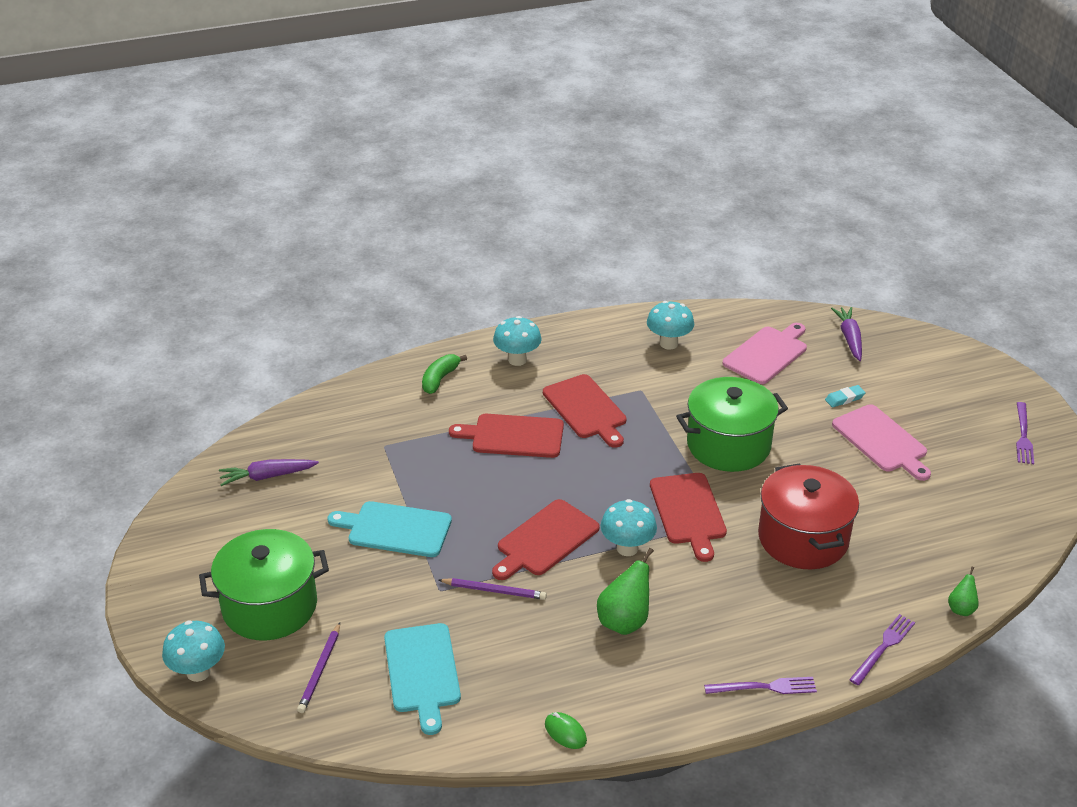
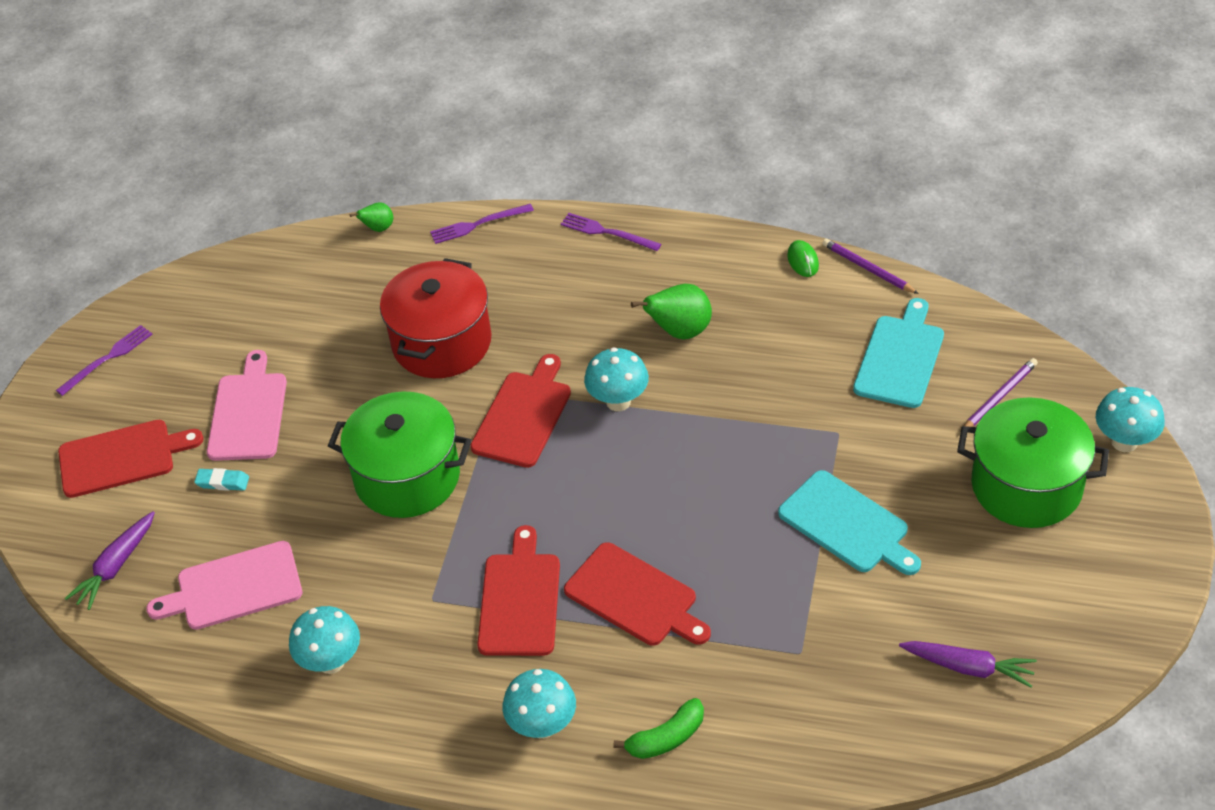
camera: 145 degrees left, 10 degrees up
purple pencil [439,578,547,600] -> purple pencil moved to [822,238,919,294]
red cutting board [492,499,600,580] -> red cutting board moved to [58,420,203,498]

